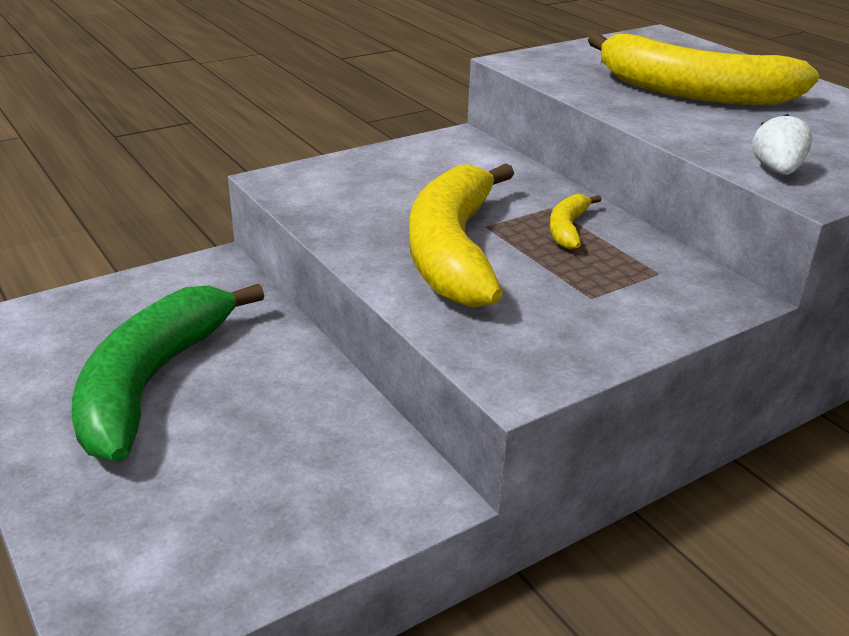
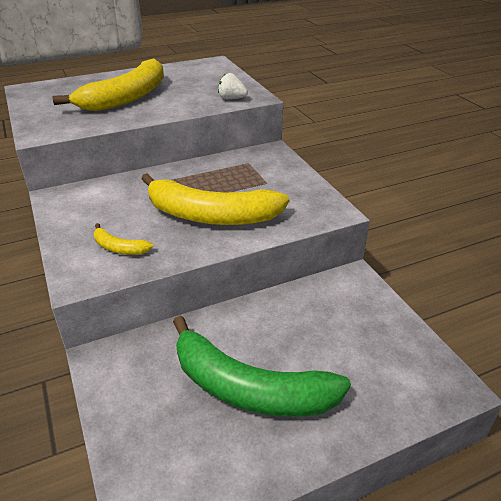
camera: 80 degrees left, 5 degrees up
yellow banana [550,194,601,249] -> yellow banana moved to [94,223,154,255]

